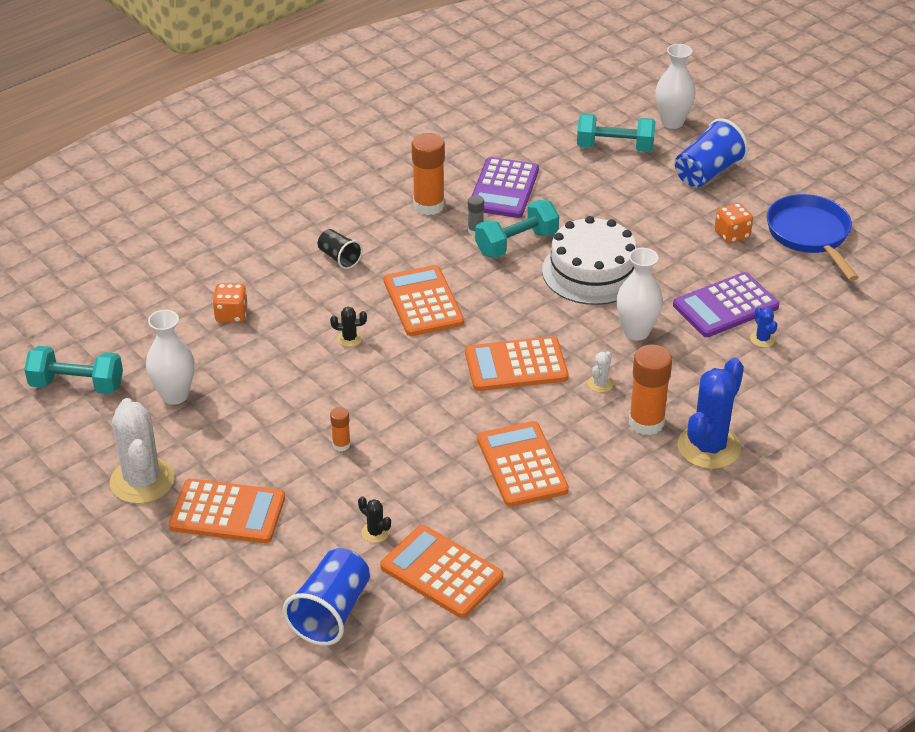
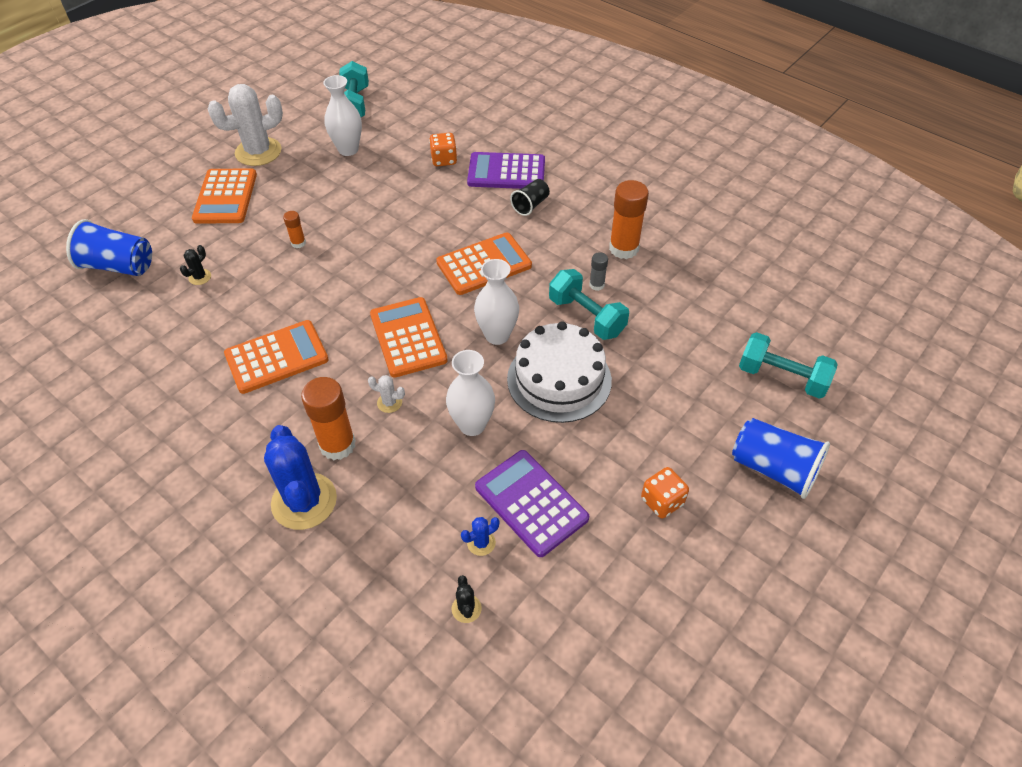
camera: 80 degrees right, 10 degrees up
black cactus [330,307,367,347] -> black cactus moved to [452,575,482,623]
orange calculator [380,525,503,618] -> none
purple calculator [472,157,539,218] -> purple calculator moved to [467,152,545,189]
turquoise dumbbell [577,114,655,152] -> turquoise dumbbell turned 60 degrees counterclockwise [739,332,837,399]
white vase [655,44,696,129] -> white vase moved to [474,259,519,345]
blue cactus [678,358,744,469] -> blue cactus turned 45 degrees clockwise [264,425,337,530]
blue pan [767,194,859,281] -> none

